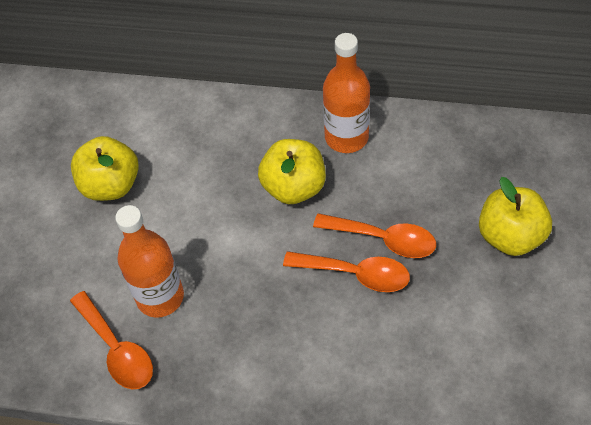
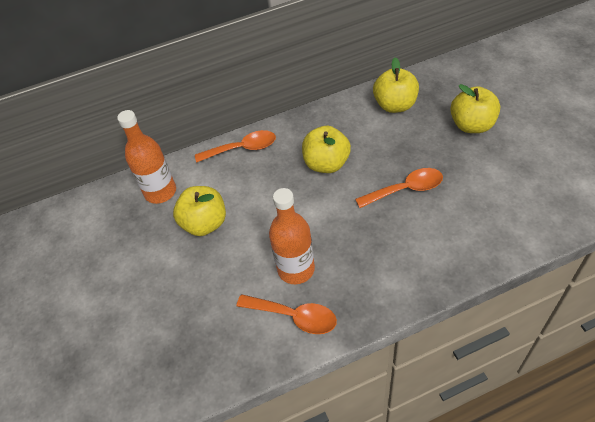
camera: 30 degrees left, 5 degrees down
orange spoon [313,213,436,258] -> orange spoon moved to [195,130,276,163]
orange bottle [323,33,370,153] -> orange bottle moved to [117,110,176,204]
none -> yellow apple [373,58,419,113]

